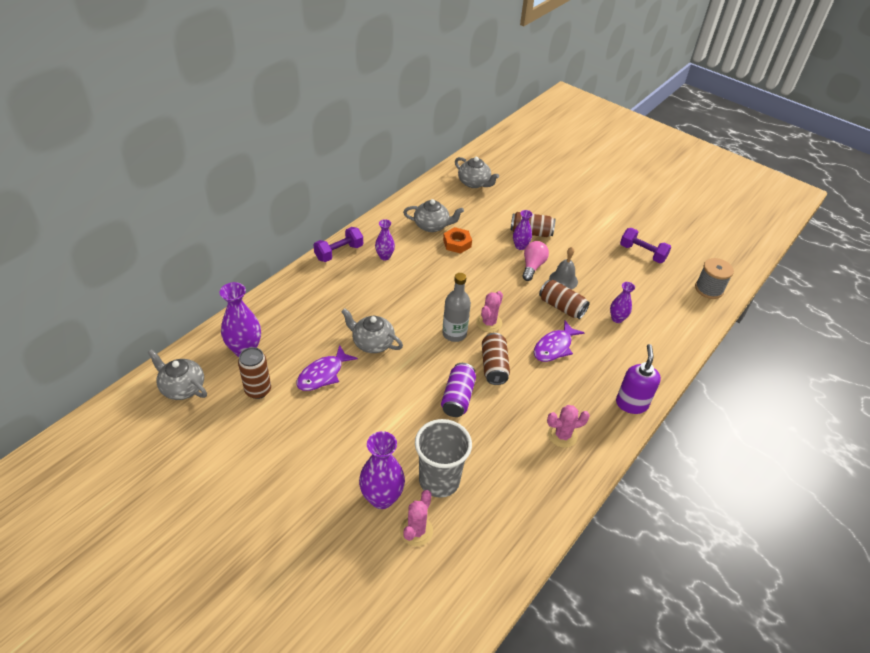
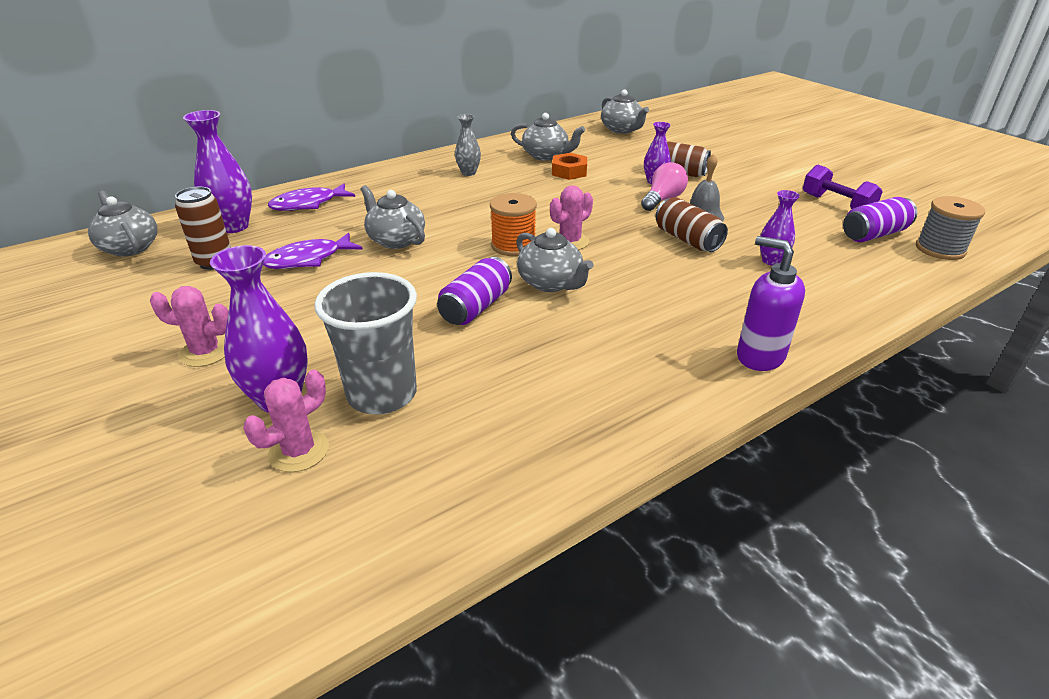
camera: 20 degrees right, 10 degrees down
purple dumbbell [314,227,363,262] -> none
purple vase [375,219,395,260] -> grey vase [455,114,481,176]
grey bottle [442,273,471,342] -> orange spool [490,193,537,256]
brown can [482,333,510,385] -> grey teapot [516,228,594,292]
purple fish [534,321,585,362] -> purple fish moved to [268,183,355,211]
pink cactus [547,405,590,448] -> pink cactus moved to [150,286,228,367]
purple soap dispenser [616,344,661,414] -> purple soap dispenser turned 75 degrees counterclockwise [737,236,805,371]
none -> purple can [843,197,917,242]

